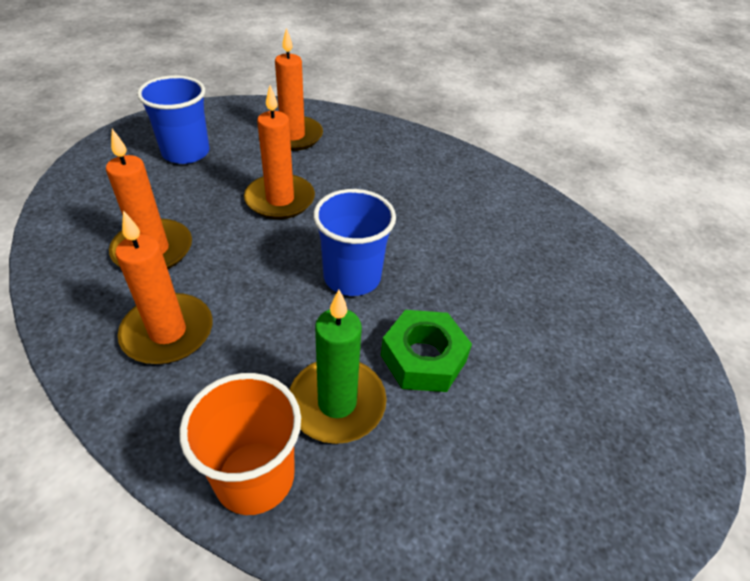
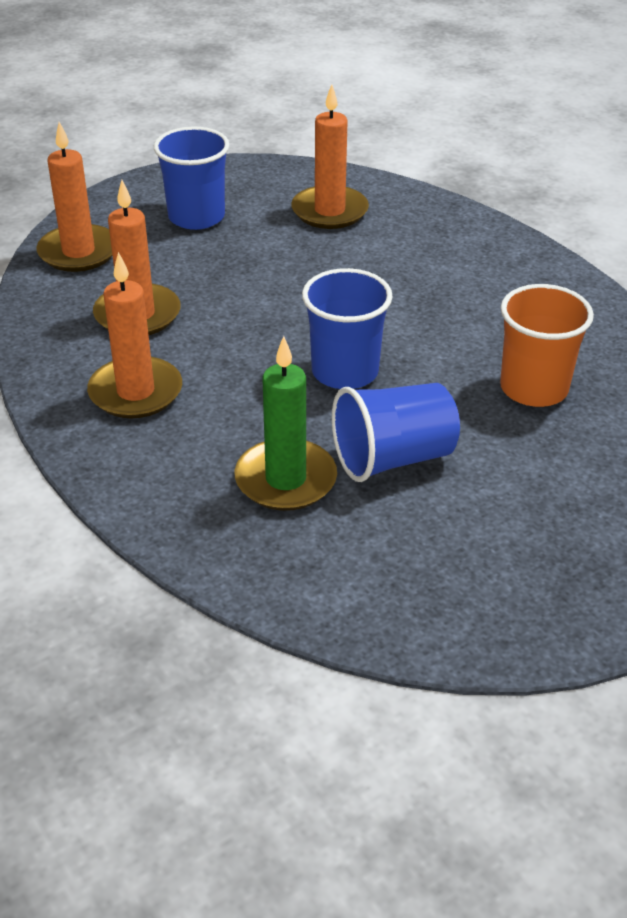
camera: 20 degrees right, 5 degrees down
orange cup [179,373,301,515] -> orange cup moved to [500,284,594,407]
orange candle [244,85,315,219] -> orange candle moved to [37,122,113,272]
green nut [381,310,472,392] -> blue cup [332,383,460,482]

